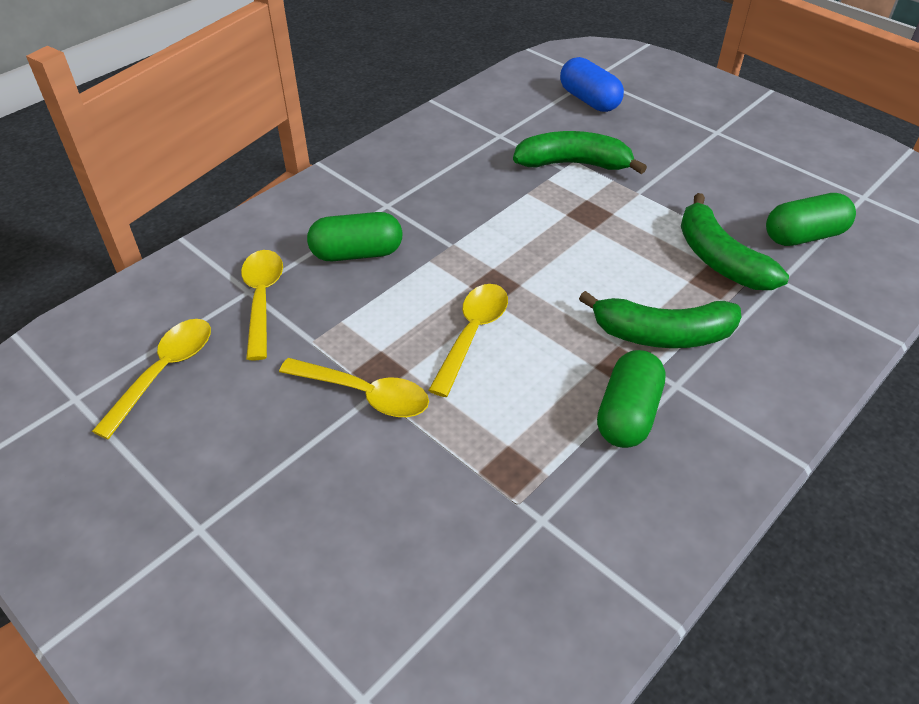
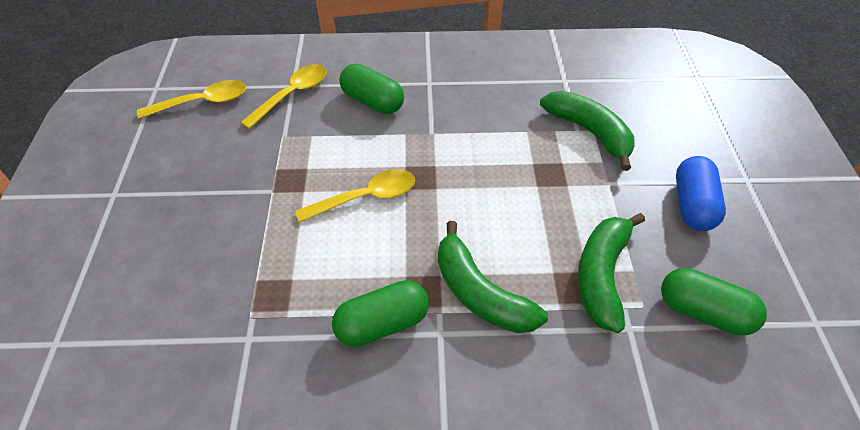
camera: 45 degrees right, 5 degrees up
yellow spoon [279,358,429,417] -> none
blue capsule [560,57,624,112] -> blue capsule moved to [676,156,726,231]

